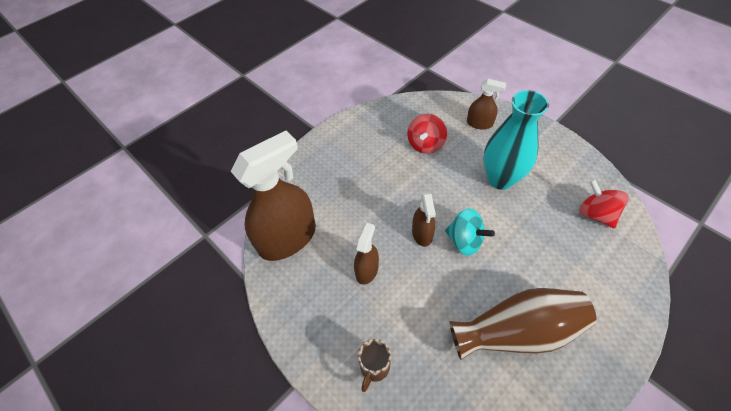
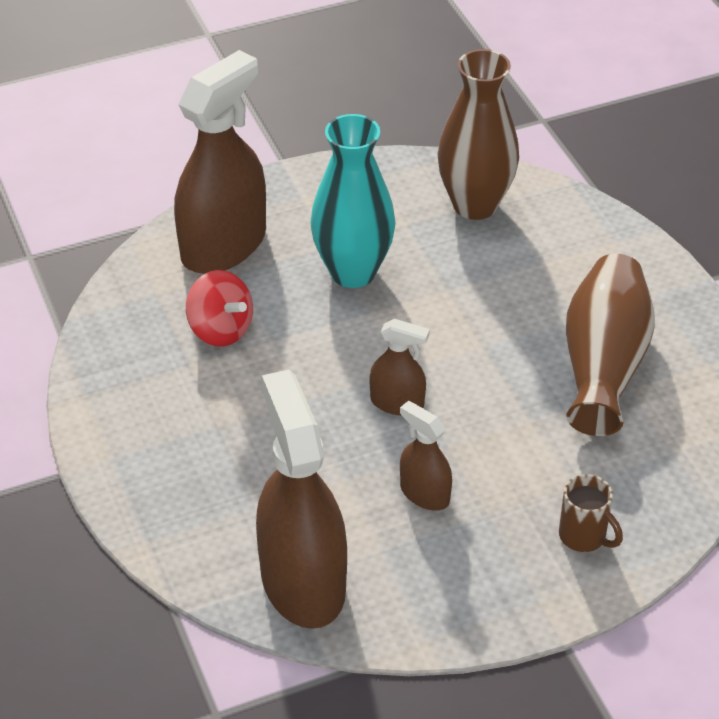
camera: 70 degrees left, 10 degrees down
turquoise spinning top [445,208,495,256] -> none
brown spray bottle [467,79,506,130] -> brown spray bottle [174,50,266,274], size x2.06
red spinning top [579,179,629,228] -> brown vase [438,49,519,220]

